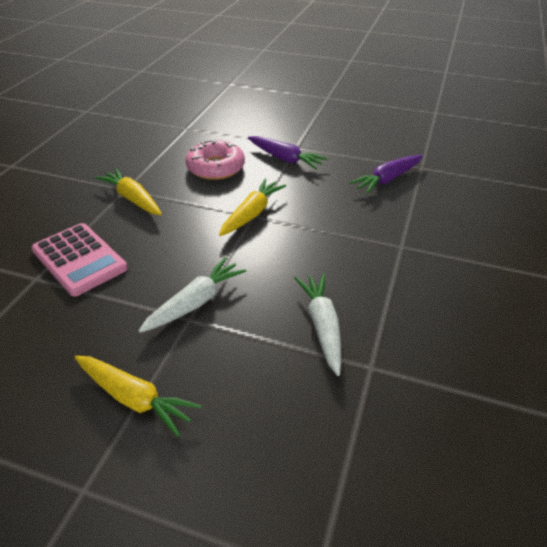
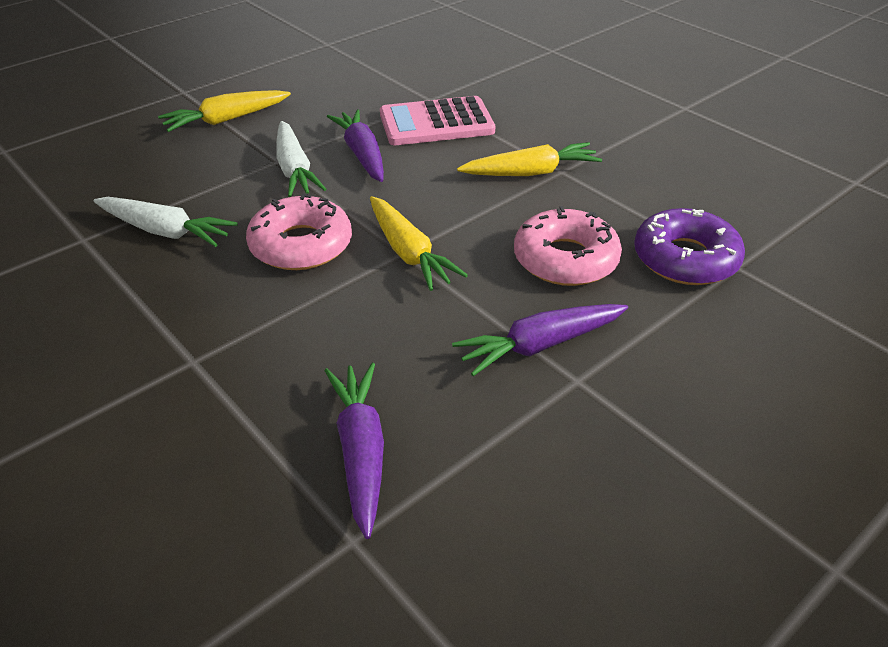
camera: 120 degrees right, 0 degrees up
none -> pink donut [246,193,352,270]
none -> purple carrot [327,109,384,182]
none -> purple donut [634,208,745,285]

